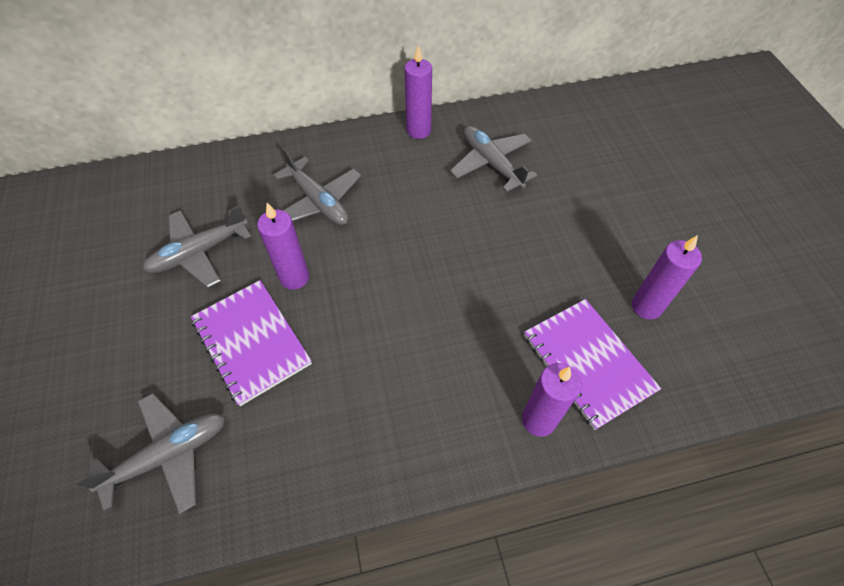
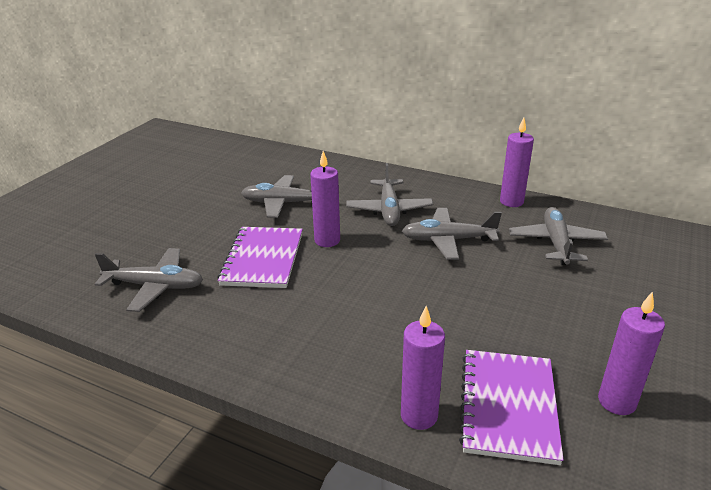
camera: 40 degrees right, 25 degrees down
none -> grey plane [402,208,502,260]

